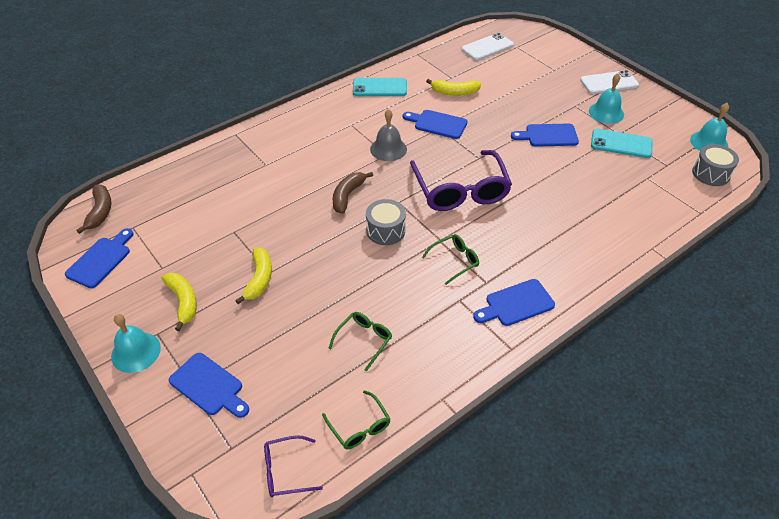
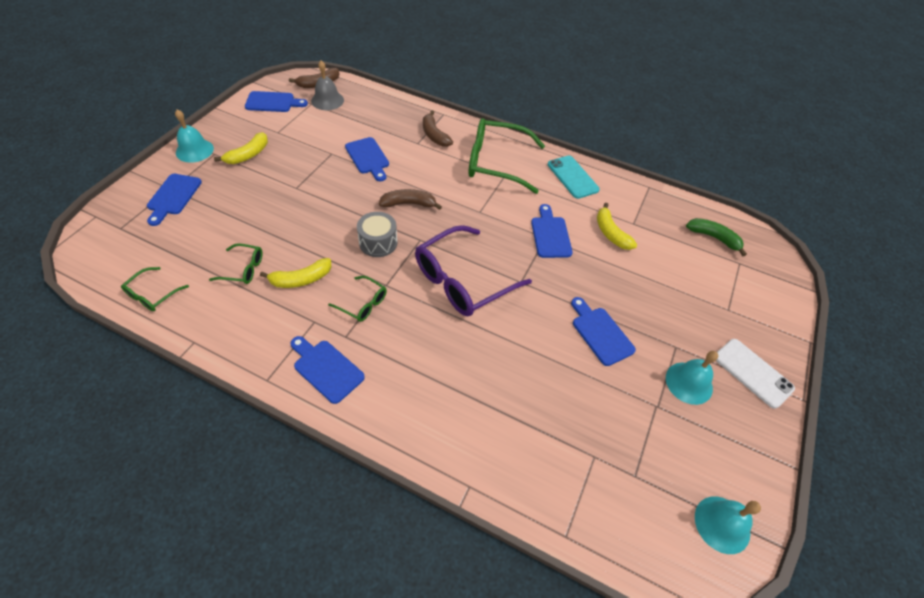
camera: 60 degrees right, 5 degrees up
yellow banana [235,248,272,304] -> yellow banana moved to [260,258,331,288]
purple glasses [264,435,323,497] -> none
grey bell [370,109,407,161] -> grey bell moved to [311,61,344,110]
white phone [461,33,514,60] -> green banana [686,218,747,256]
turquoise phone [591,129,653,158] -> none
grey drum [692,144,739,186] -> none
none -> blue cutting board [345,137,389,182]
none -> brown banana [423,111,453,147]
none -> green glasses [468,118,545,194]

